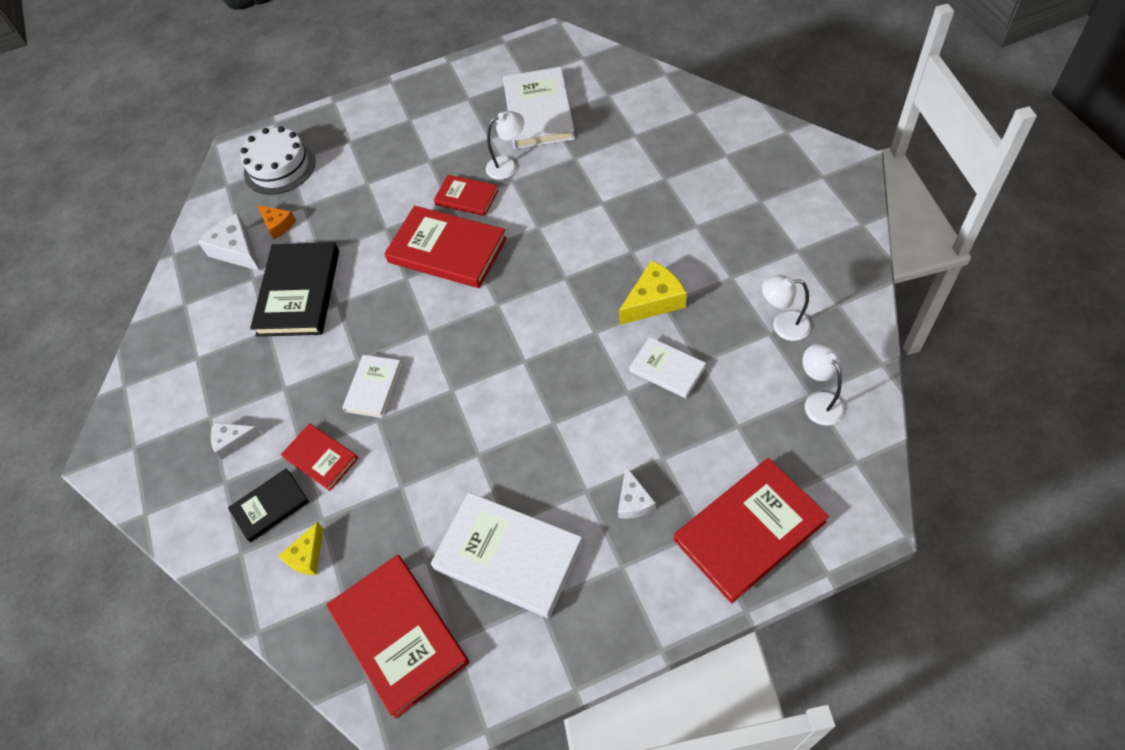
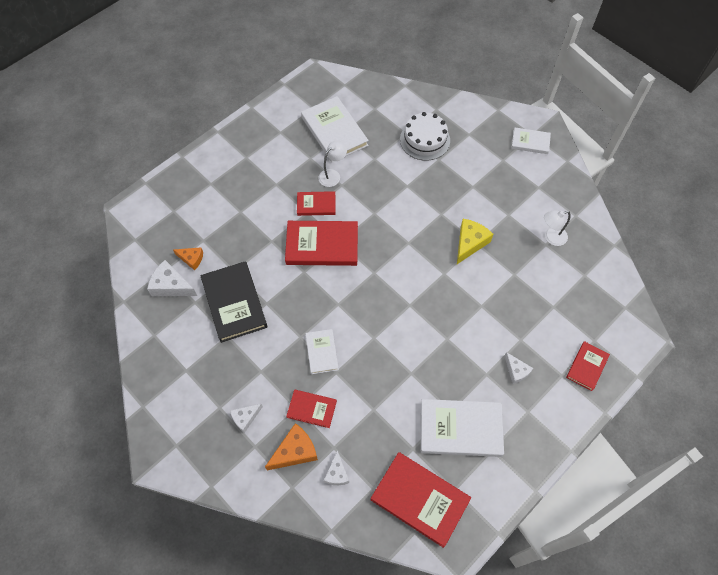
camera: 30 degrees left, 5 degrees up
black book [228,468,309,543] -> orange cheese [265,423,318,470]
white cake [241,126,316,195] -> white cake moved to [400,112,450,161]
yellow cheese [278,522,323,575] -> white cheese [324,450,349,485]
white book [629,337,706,398] -> white book moved to [512,128,551,154]
red book [674,458,829,604] -> red book [566,341,610,391], size x0.56
white lamp [802,343,845,426] -> none

